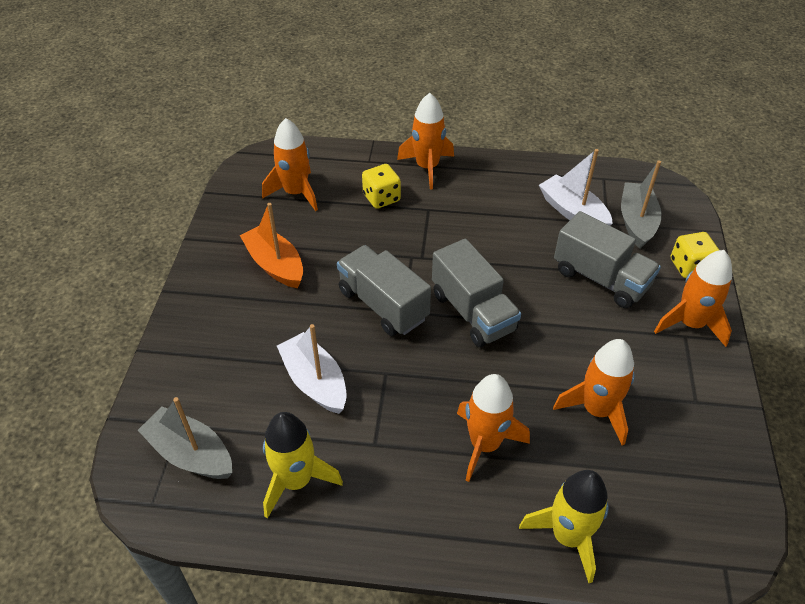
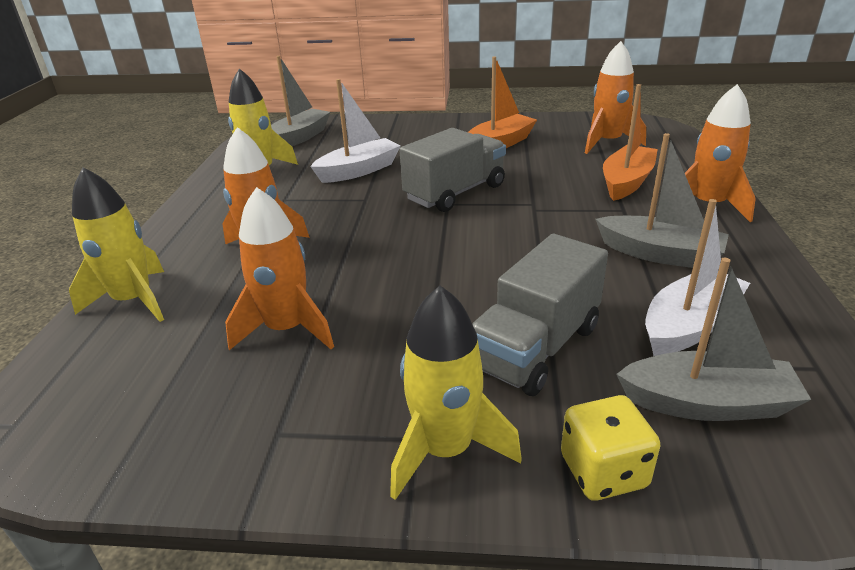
camera: 90 degrees right, 15 degrees down
yellow dice [362,164,401,209] -> orange boat [603,84,658,201]
grey truck [432,239,521,347] -> none
orange rocket [654,250,732,347] -> yellow rocket [390,286,522,500]
none -> grey boat [596,133,729,268]

